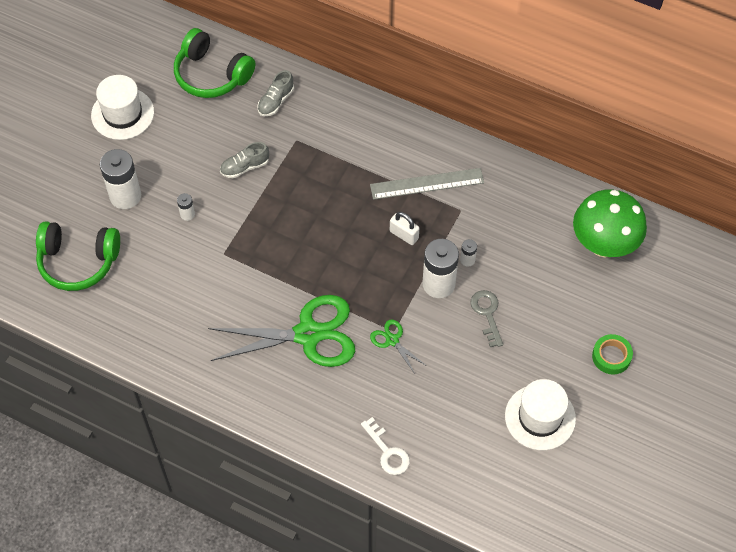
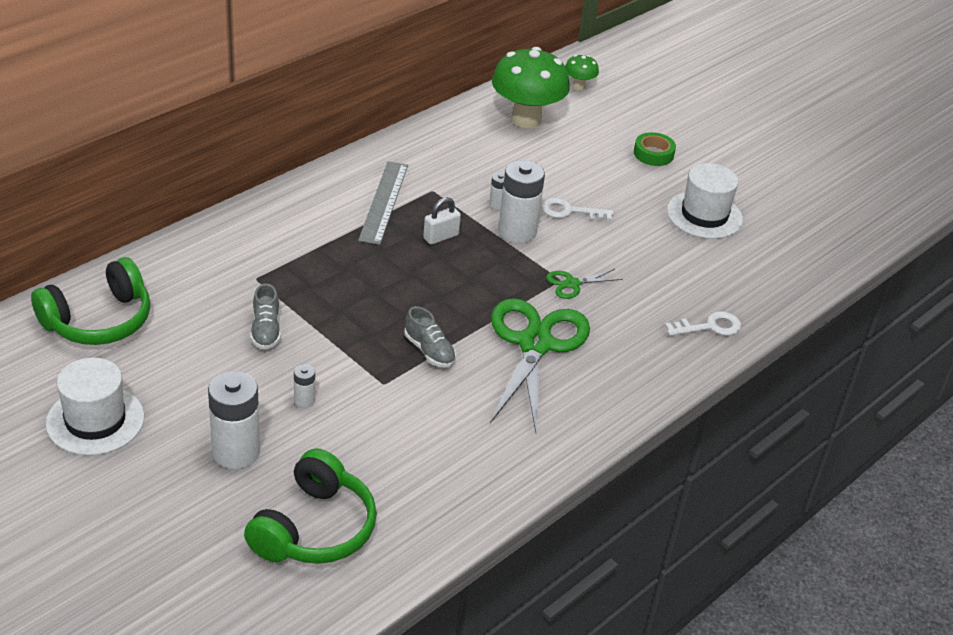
camera: 75 degrees left, 20 degrees down
grey shoe [257,70,294,116] -> grey shoe moved to [404,306,456,368]
grey key [471,290,503,347] -> white key [541,198,614,221]
none -> green mushroom [565,55,599,90]

